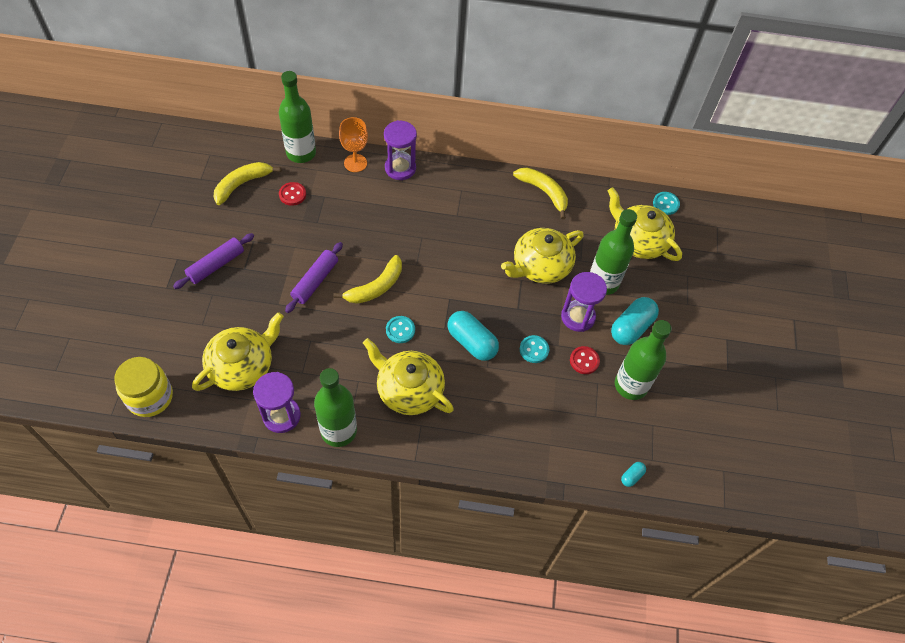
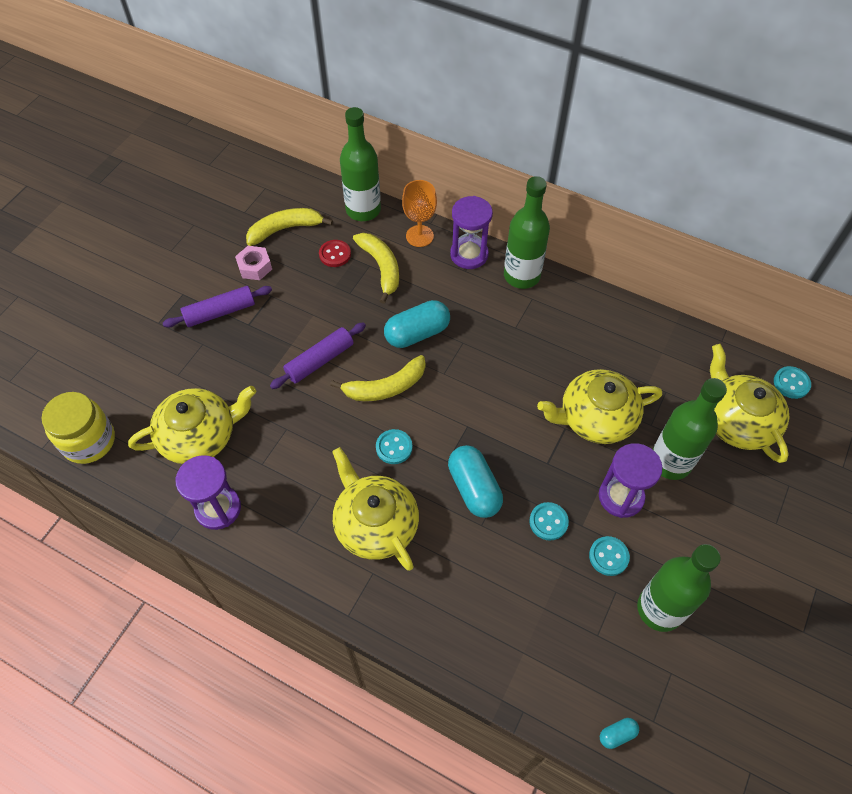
camera: 25 degrees right, 0 degrees up
green bottle [314,368,357,447] -> green bottle moved to [504,176,550,289]
yellow banana [513,168,568,219] -> yellow banana moved to [353,233,399,304]
red button [570,346,600,374] -> turquoise button [589,536,630,576]
turquoise capsule [611,297,659,345] -> turquoise capsule moved to [384,300,450,348]
none -> pink nut [235,246,272,280]

